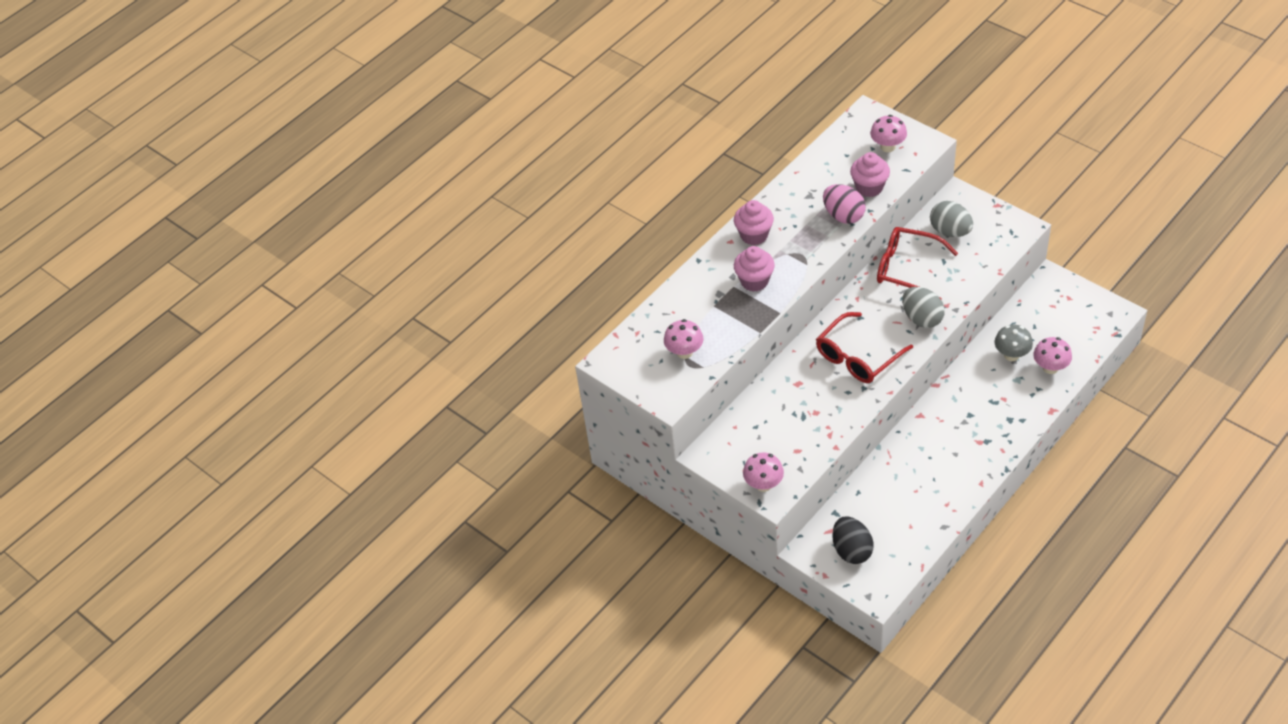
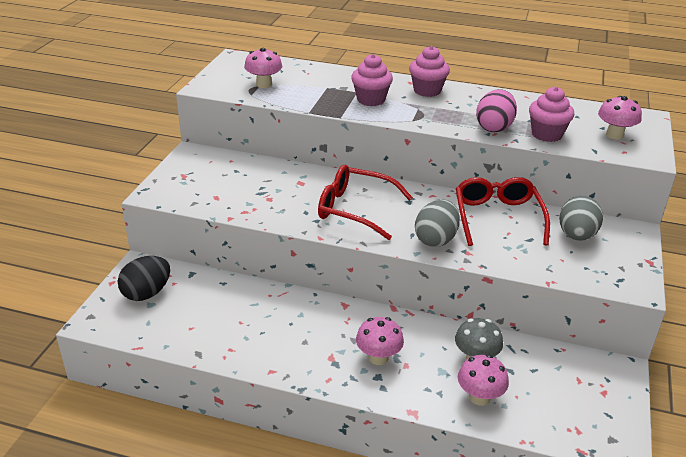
camera: 60 degrees right, 15 degrees down
pink mushroom [743,452,784,492] -> pink mushroom moved to [356,317,404,365]

